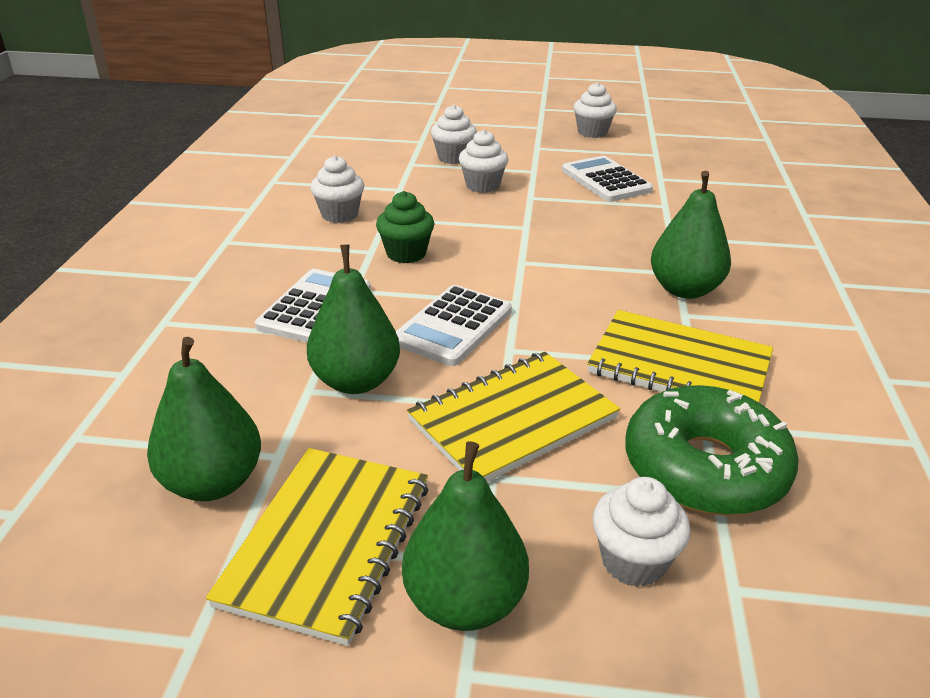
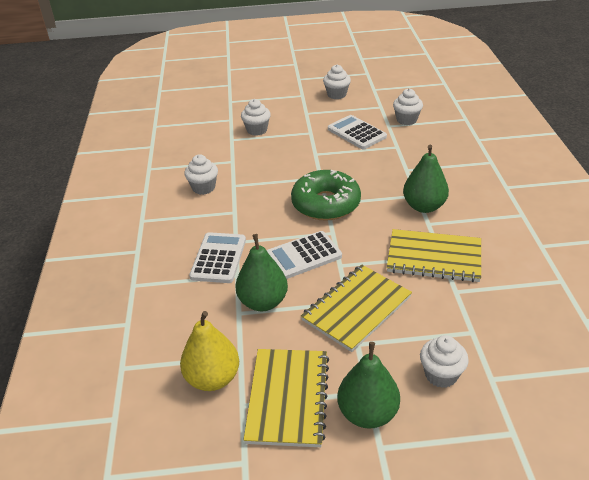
camera: 10 degrees left, 5 degrees up
green pear [147,337,261,501] -> yellow pear [180,311,239,391]
green cupcake [376,191,434,263] -> none
white calculator [396,285,512,366] -> white calculator turned 45 degrees clockwise [266,231,342,279]
white cupcake [459,129,508,193] -> white cupcake moved to [393,88,423,125]
green donut [625,385,799,516] -> green donut moved to [291,170,361,221]

